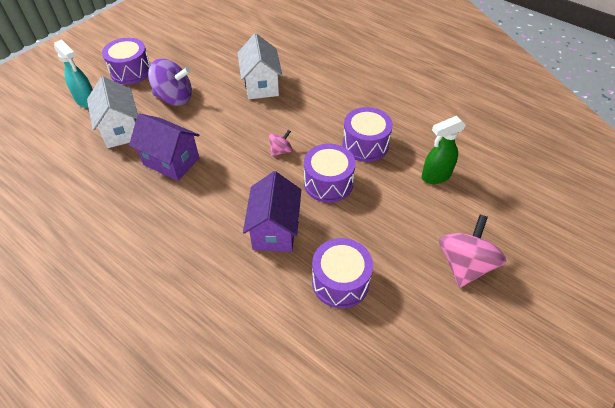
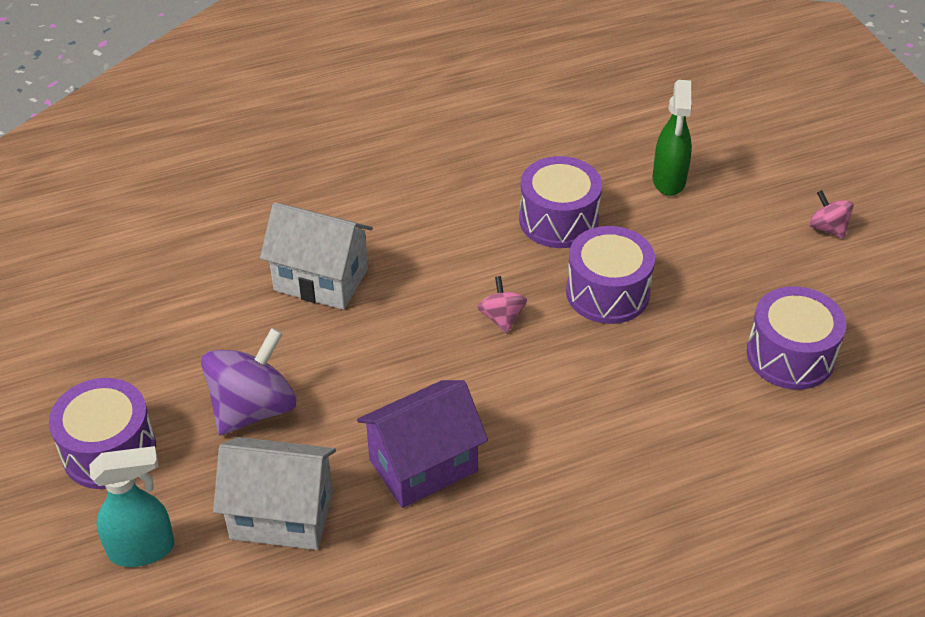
camera: 60 degrees left, 5 degrees down
purple house [243,171,301,252] -> none
pink spinning top [439,215,507,288] -> pink spinning top [809,190,854,239], size x0.51

